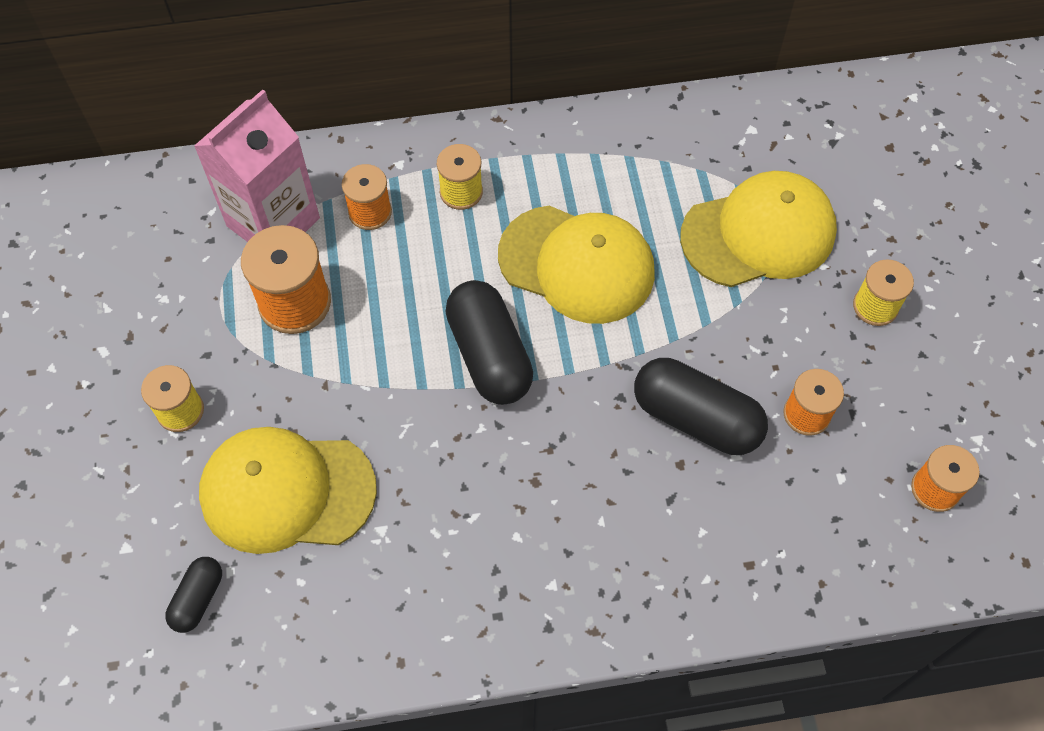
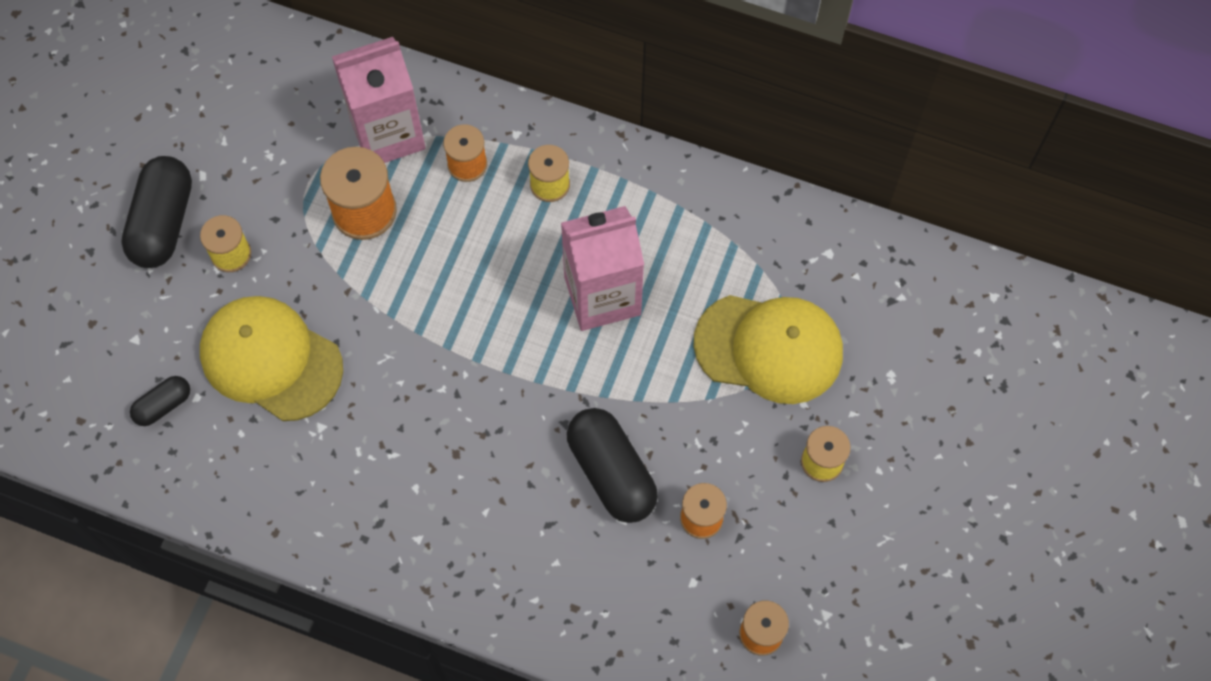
camera: 30 degrees right, 5 degrees up
black capsule [445,280,533,405] -> black capsule moved to [121,156,192,268]
yellow cap [498,206,655,324] -> pink carton [561,206,644,331]

